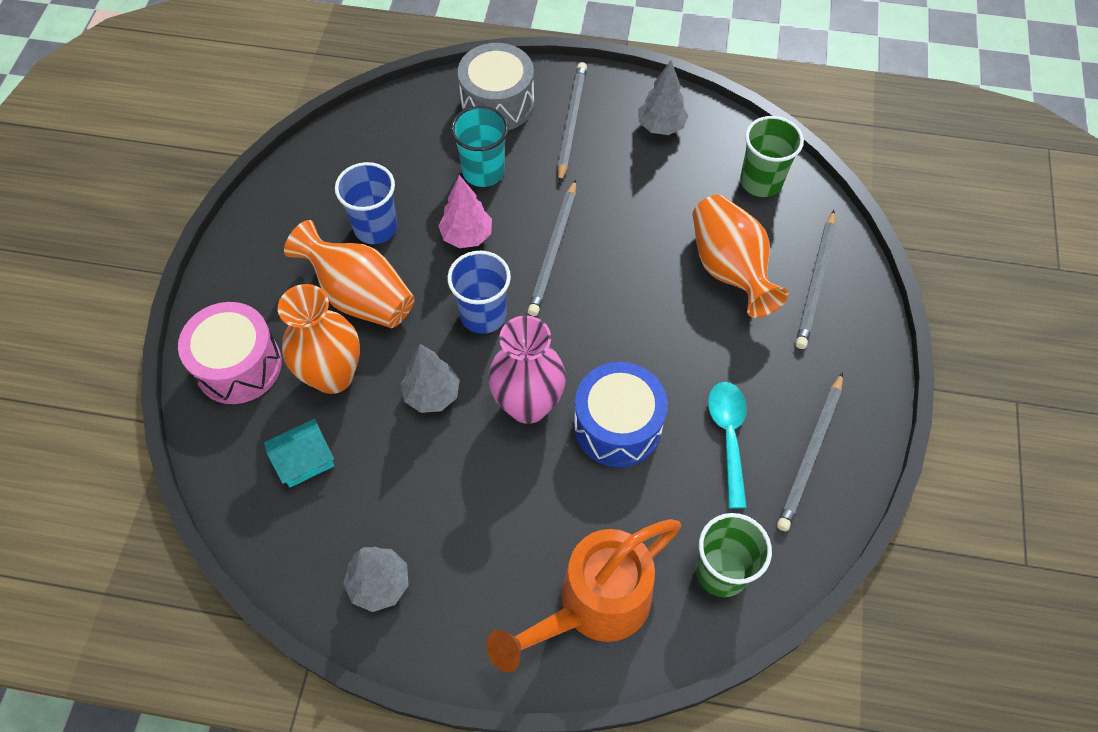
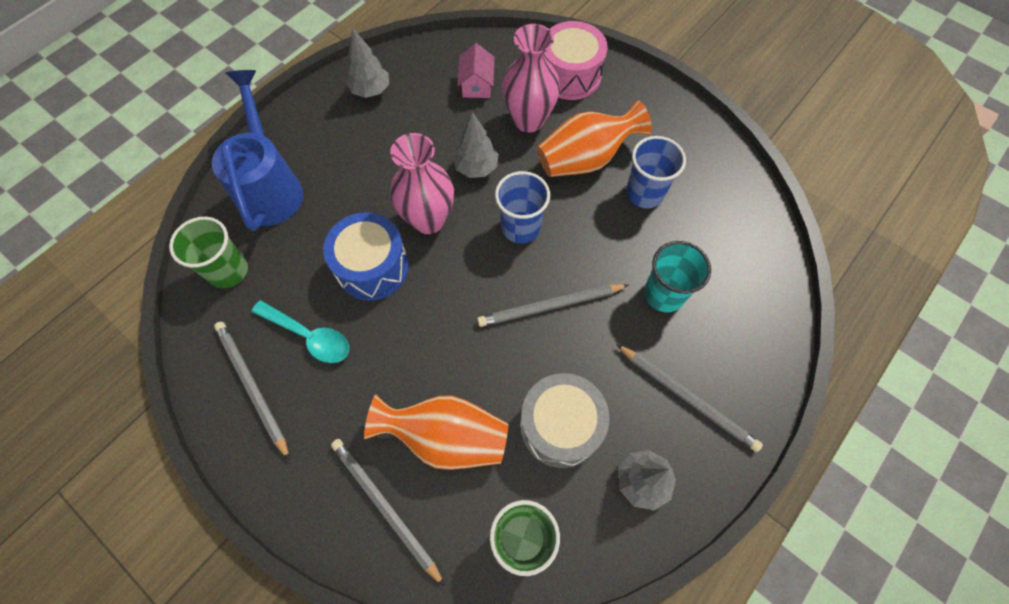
camera: 120 degrees right, 5 degrees up
turquoise house [264,419,334,487] -> pink house [457,43,495,98]
orange vase [278,284,360,394] -> pink vase [502,24,560,133]
pink tree [438,175,492,248] -> none
grey drum [458,43,534,130] -> grey drum moved to [520,373,609,468]
orange watering can [486,519,681,673] -> blue watering can [212,70,303,231]
grey pencil [528,179,576,316] -> grey pencil turned 60 degrees counterclockwise [477,284,628,327]

